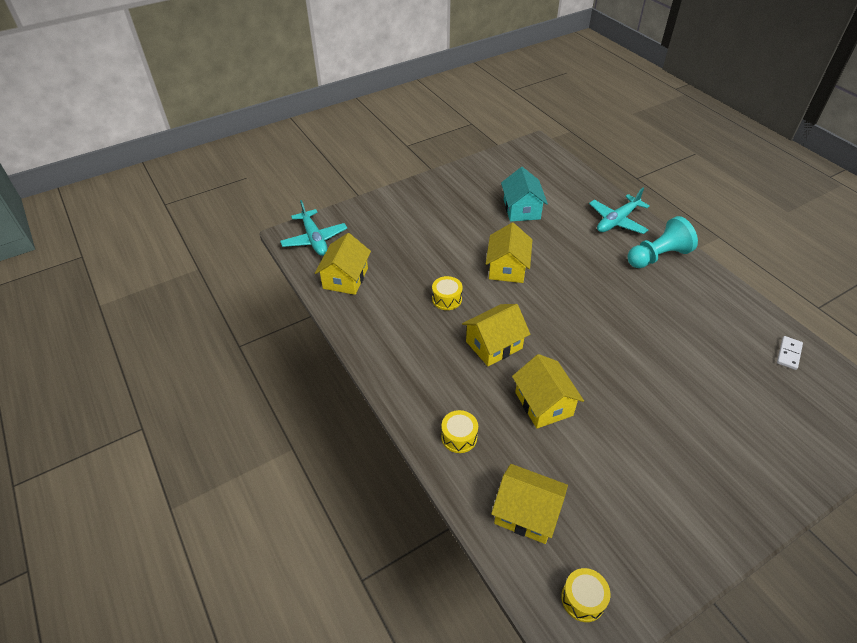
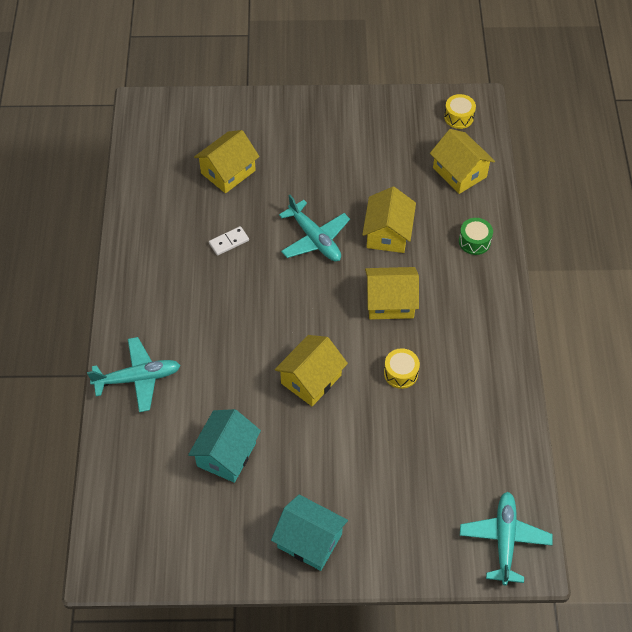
camera: 150 degrees left, 10 degrees up
yellow house [315,233,371,295] -> yellow house moved to [194,130,260,193]
yellow drum [441,410,478,453] -> green drum [459,218,493,255]
turquoise pawn [627,216,698,268] -> none
white domino [777,336,803,370] -> white domino moved to [209,226,249,256]
none -> turquoise house [271,495,348,571]
none -> turquoise plane [279,195,350,261]

